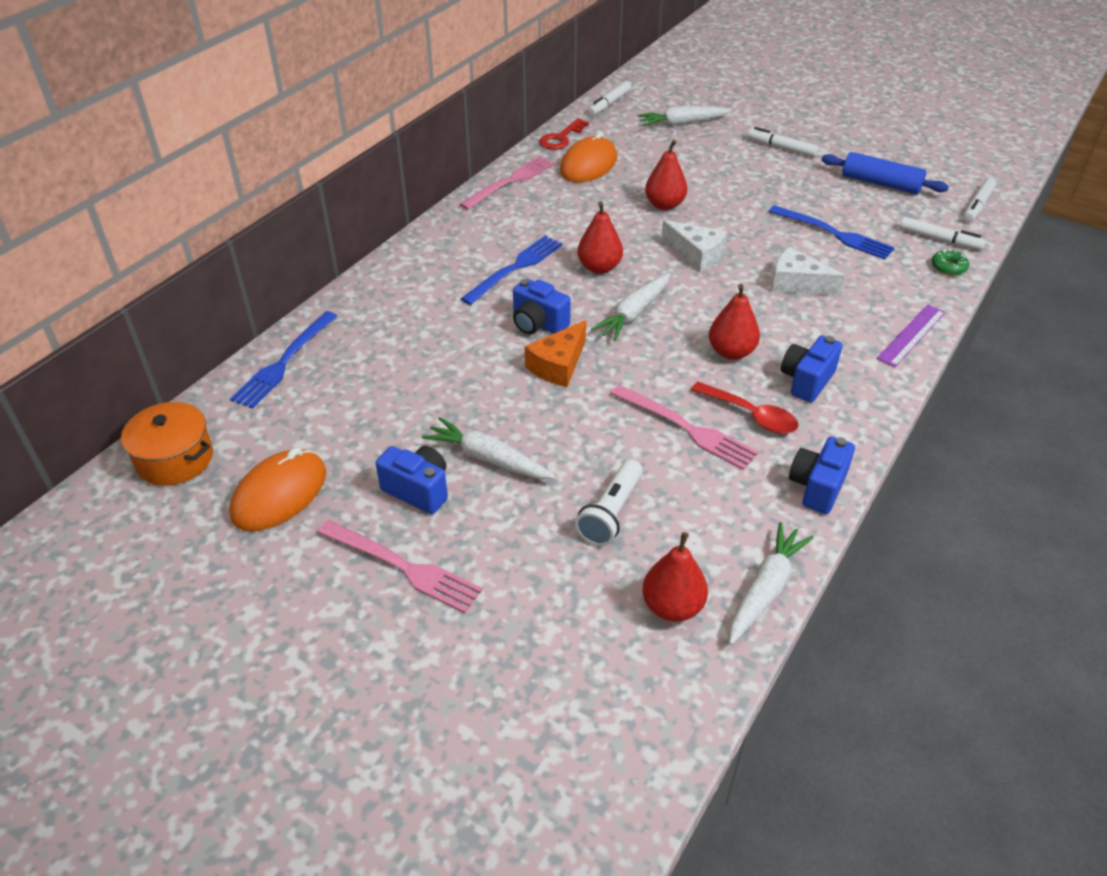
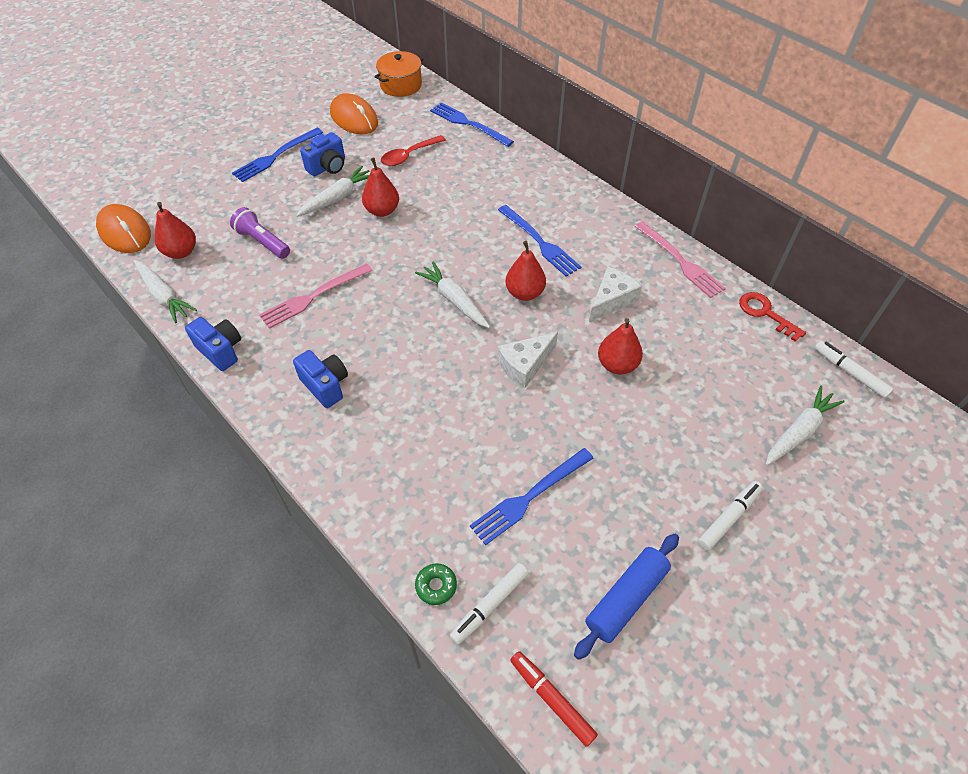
camera: 105 degrees right, 10 degrees up
pink fork [317,520,483,613] -> blue fork [232,128,323,182]
blue camera [513,279,571,334] -> none
orange cheese [525,320,586,387] -> none
orange mouse [560,132,617,182] -> orange mouse moved to [96,204,151,253]
white flashlight [575,459,643,546] -> purple flashlight [230,207,290,259]
white carrot [637,106,732,126] -> white carrot turned 45 degrees clockwise [766,386,845,466]
red spoon [691,382,799,434] -> red spoon moved to [381,135,446,166]
red pear [709,284,760,360] -> red pear moved to [362,158,399,217]
white cheese [771,247,846,296] -> white cheese moved to [589,266,642,322]
purple ruler [876,304,946,367] -> none
white marker [963,177,997,222] -> red marker [510,651,598,747]

